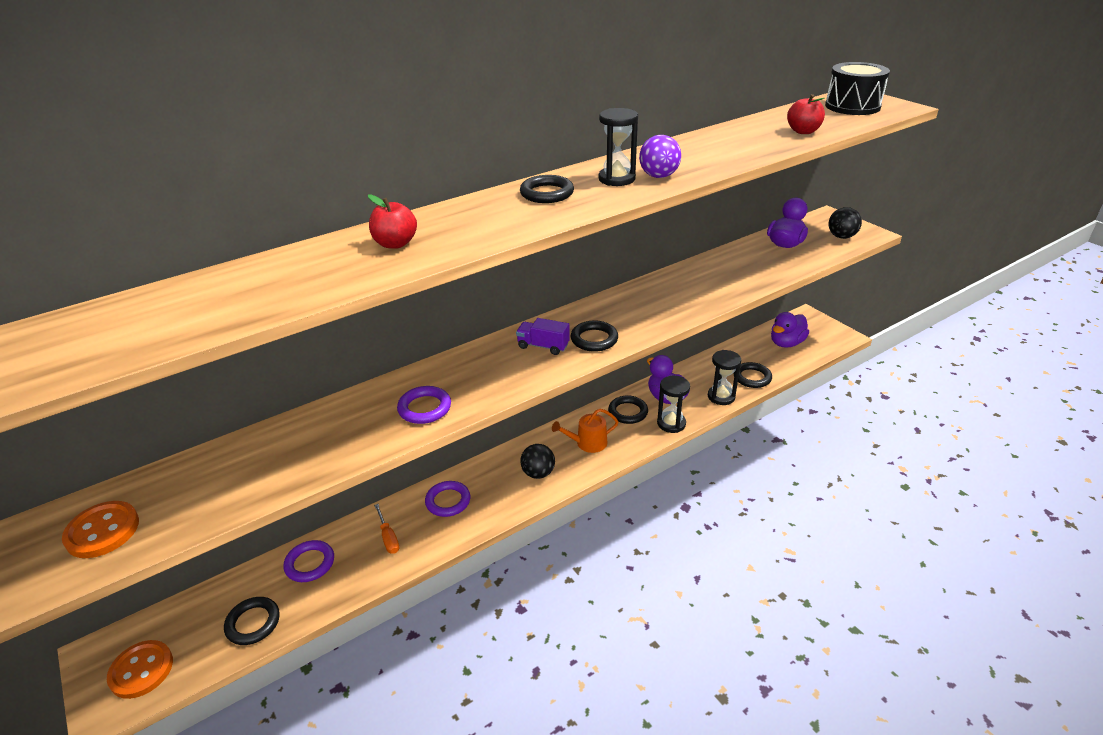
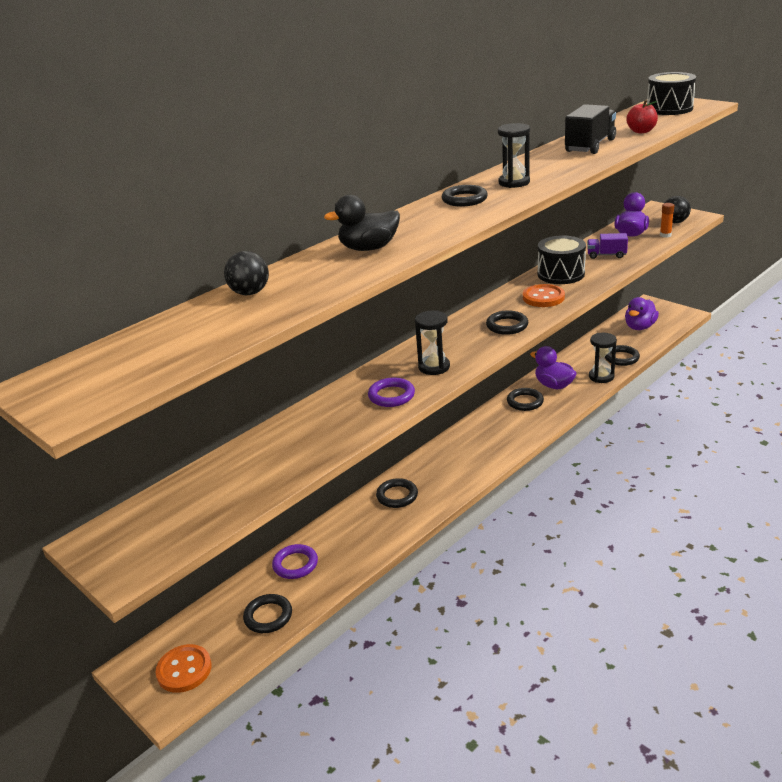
camera: 10 degrees left, 5 degrees down
orange button [62,501,139,558] -> orange button moved to [523,284,565,307]
red apple [368,195,417,249] -> black duck [324,195,400,251]
orange screwdriver [374,504,399,554] -> none
purple ring [425,481,470,517] -> black ring [376,478,418,508]
purple truck [516,318,570,355] -> purple truck moved to [587,233,628,259]
black ball [520,444,555,479] -> black ball moved to [224,251,269,295]
orange watering can [552,409,619,453] -> none
purple ball [639,135,681,178] -> none
black hourglass [657,376,690,433] -> black hourglass moved to [415,310,450,375]
none -> black drum [538,236,586,284]
none -> black truck [565,104,616,154]
none -> orange glue stick [660,203,675,238]

